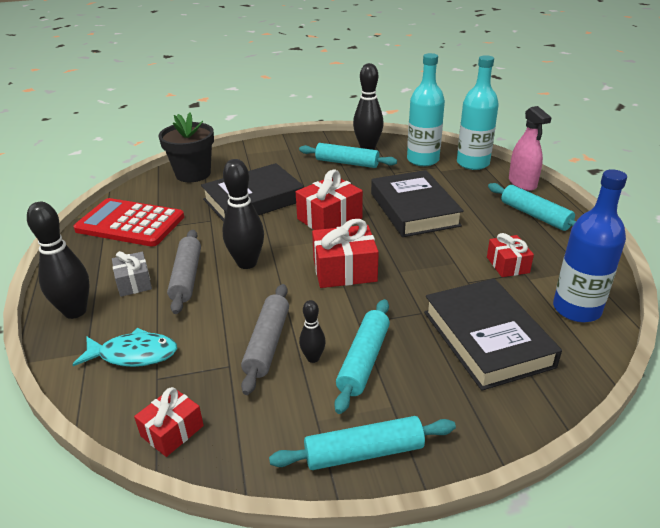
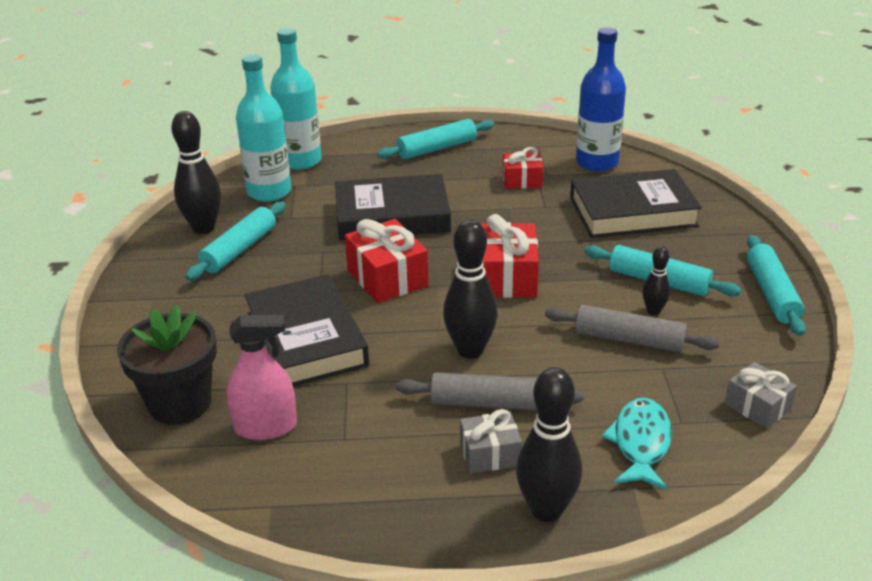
camera: 80 degrees left, 0 degrees up
red calculator [73,198,184,247] -> none
red gift [134,387,204,457] -> grey gift [725,362,797,429]
pink spray bottle [509,106,552,191] -> pink spray bottle moved to [227,315,297,440]

